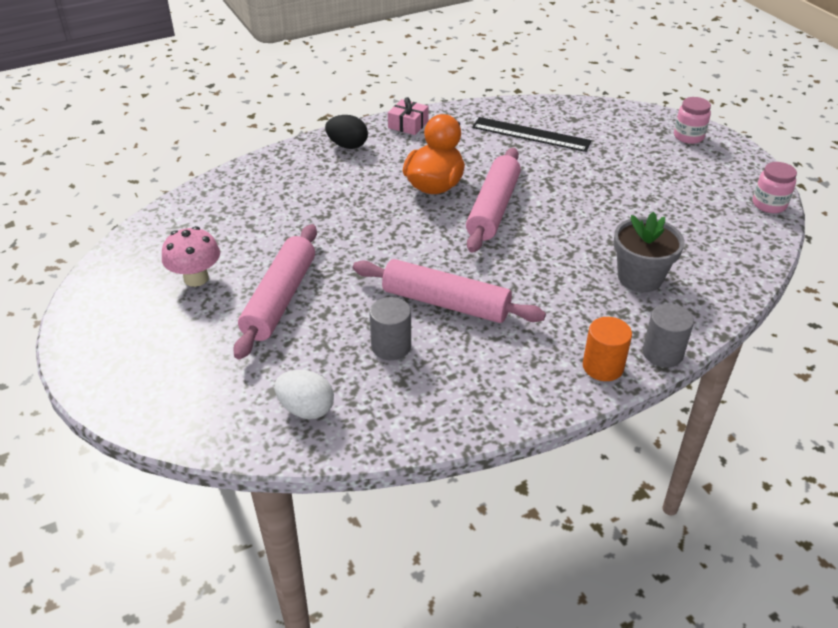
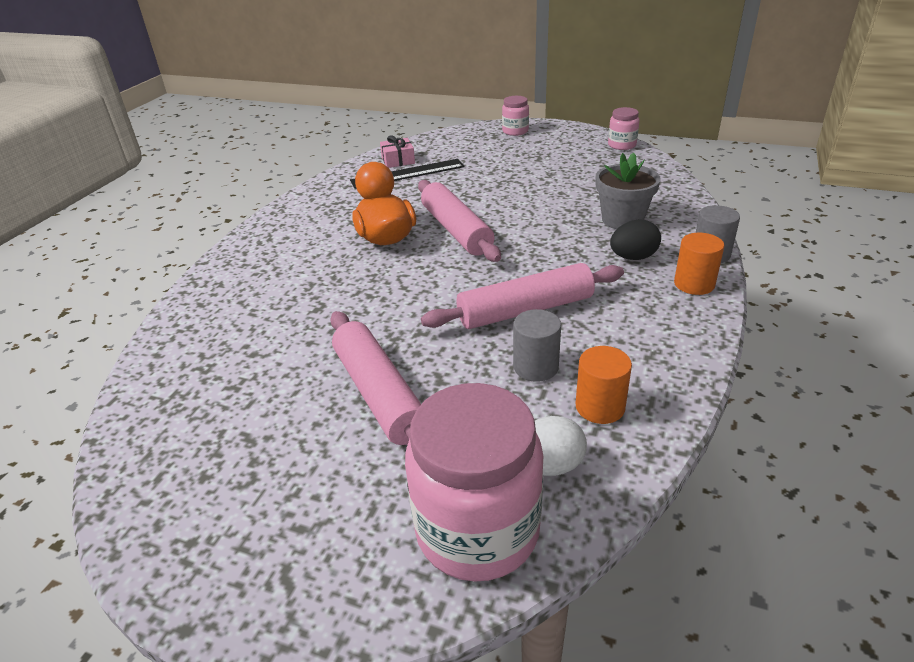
camera: 40 degrees left, 5 degrees down
pink mushroom [162,226,220,287] -> none
black egg [325,115,368,149] -> black egg moved to [610,220,661,260]
pink gift [388,97,429,135] -> pink gift moved to [380,135,415,168]
none -> pink jar [405,383,543,582]
none -> orange cylinder [576,346,632,424]

